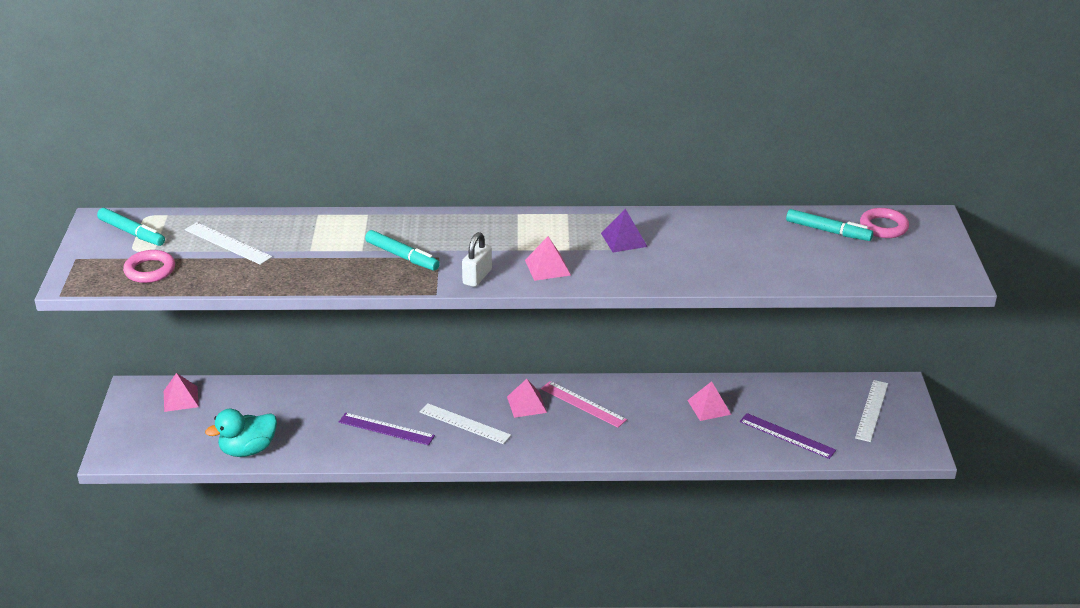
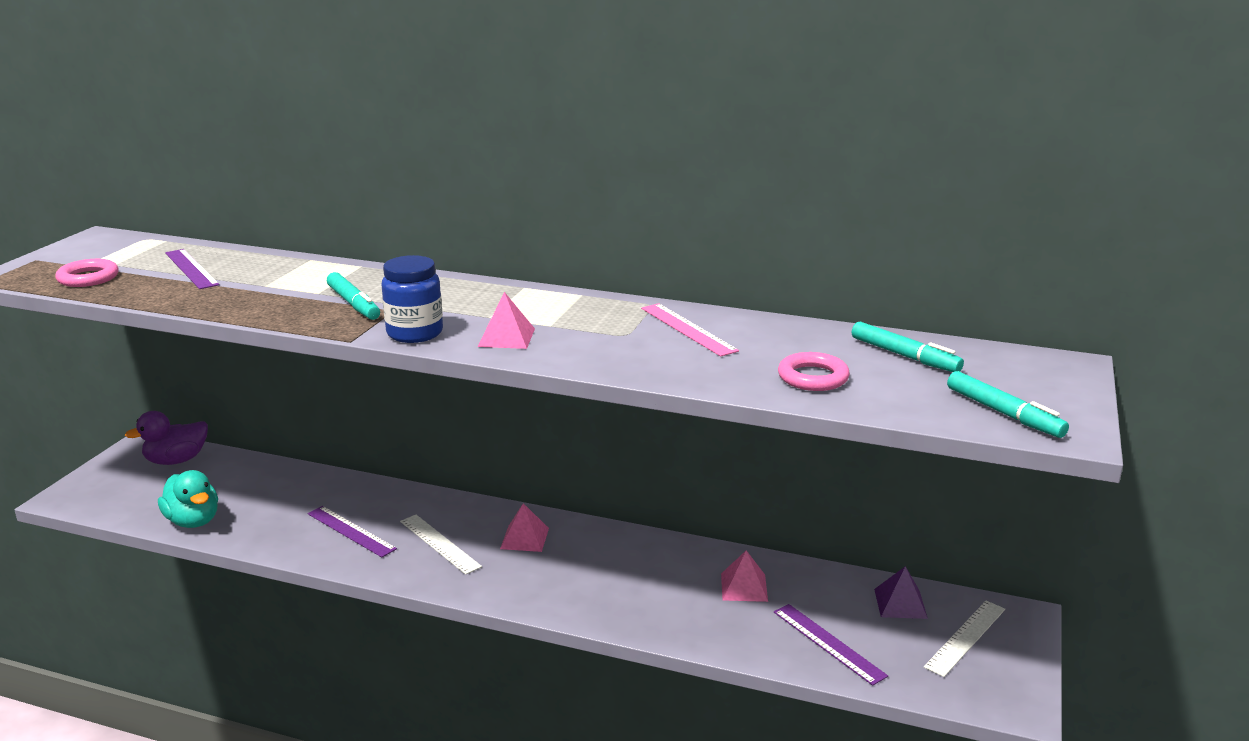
camera: 20 degrees right, 10 degrees down
turquoise marker [97,208,165,246] -> turquoise marker moved to [947,371,1069,438]
pink pyramid [164,373,199,412] -> purple duck [125,411,208,465]
white ruler [185,222,272,265] -> purple ruler [165,249,220,289]
turquoise duck [205,409,277,457] -> turquoise duck turned 120 degrees counterclockwise [158,470,218,528]
white padlock [462,232,492,287] -> blue jar [382,255,443,343]
pink ruler [541,381,627,427] -> pink ruler moved to [641,303,739,357]
purple pyramid [601,209,648,252] -> purple pyramid moved to [874,566,928,619]
pink ring [860,208,909,238] -> pink ring moved to [778,352,850,391]

